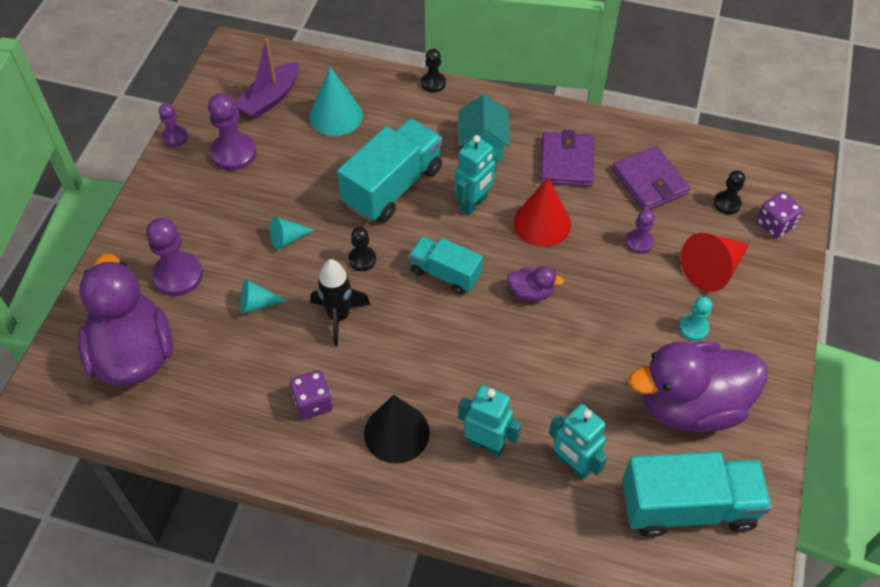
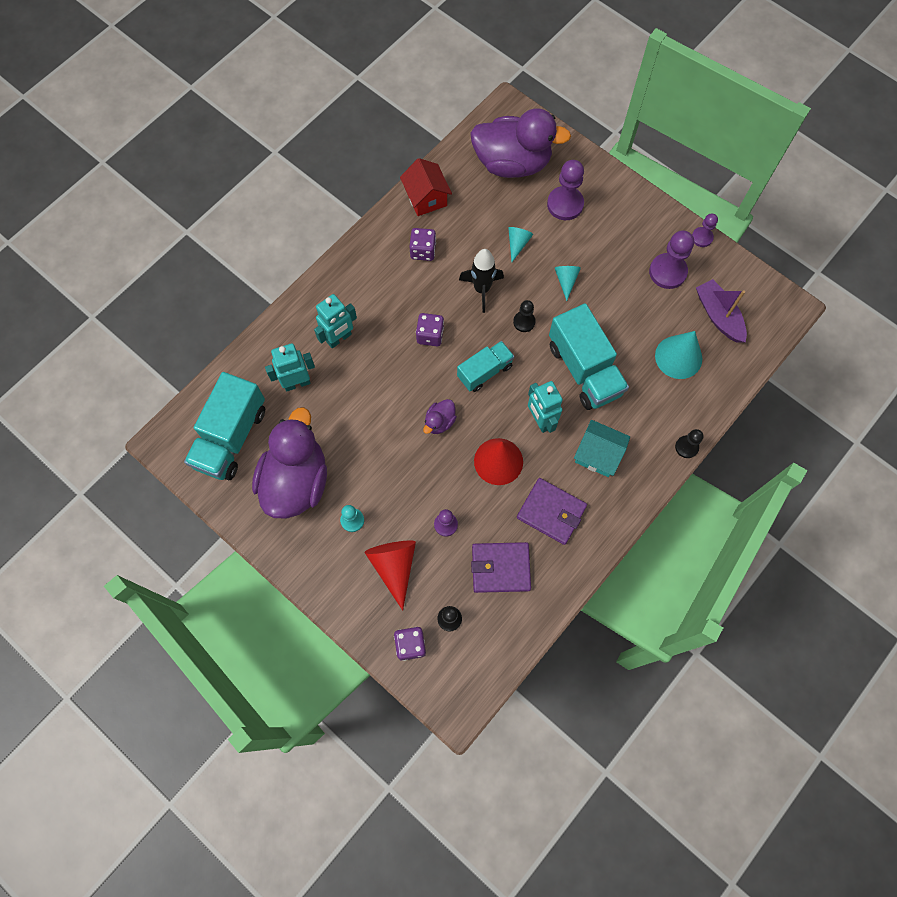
camera: 115 degrees right, 15 degrees up
black cone [364,395,430,464] -> none
none -> red house [400,158,452,216]
none -> purple dice [416,313,444,346]

